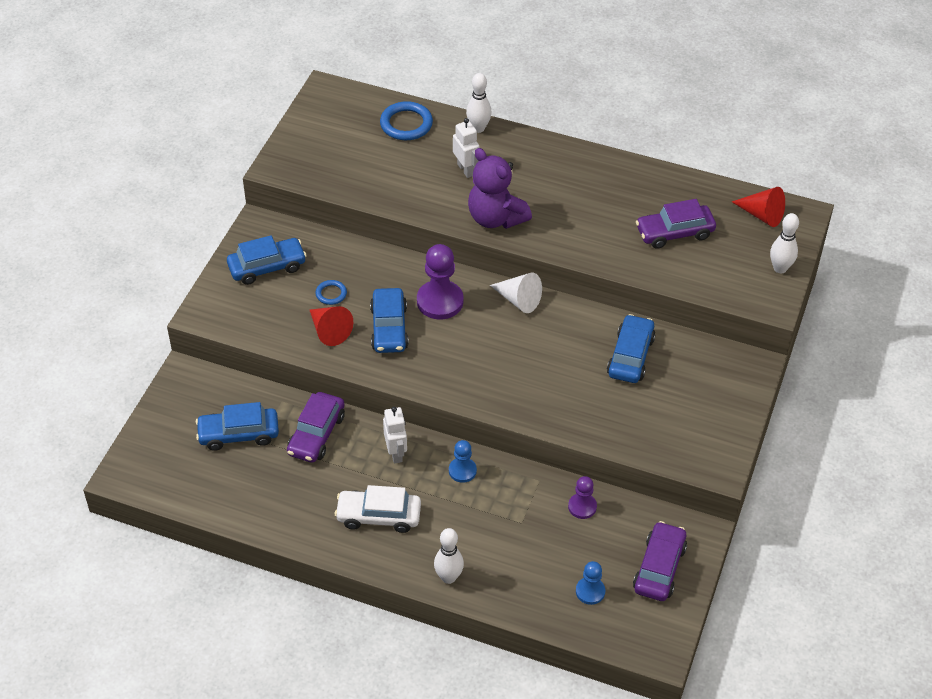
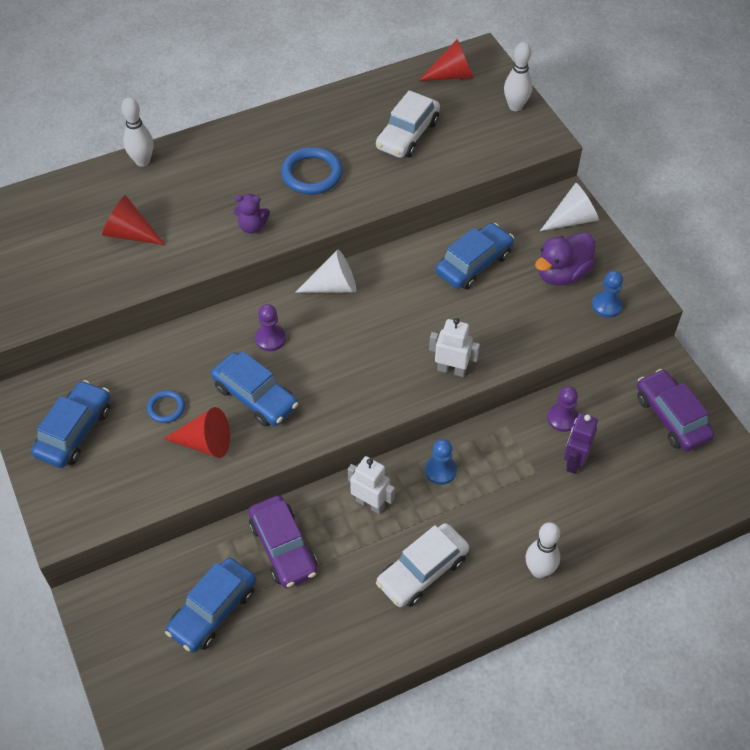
camera: 45 degrees left, 5 degrees up
blue ring [380,101,433,140] -> blue ring moved to [281,147,343,195]
purple pawn [417,244,463,319] -> purple pawn [255,304,286,351], size x0.57
white robot [453,118,479,178] -> white robot moved to [429,318,480,377]
purple teddy bear [468,148,532,229] -> purple teddy bear [233,194,270,234], size x0.49
blue pawn [576,561,605,605] -> blue pawn moved to [592,271,623,318]
blue car [607,314,655,383] -> blue car turned 75 degrees clockwise [435,223,514,290]
purple car [636,199,716,249] -> white car [376,90,440,158]
none -> red cone [102,195,165,245]
none -> purple duck [535,232,595,286]
none -> white cone [540,183,599,231]
none -> purple robot [564,413,598,474]

